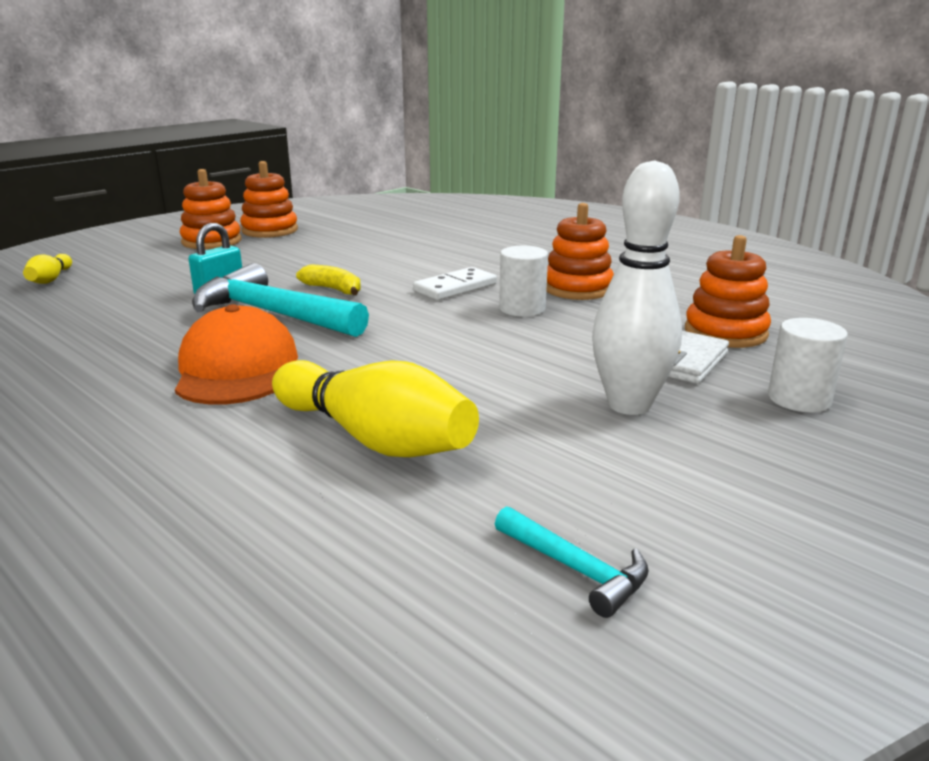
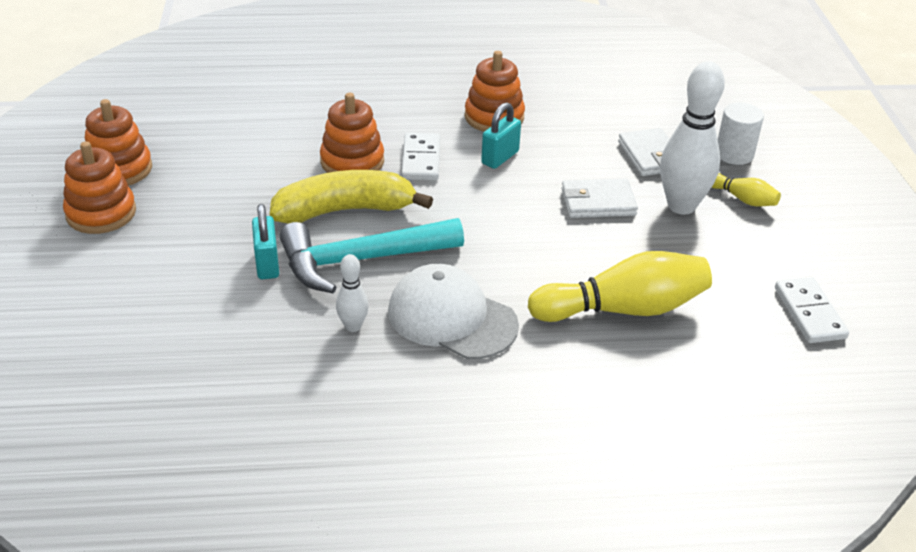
camera: 50 degrees left, 15 degrees up
yellow bowling pin [23,254,72,284] -> yellow bowling pin moved to [711,173,781,206]
orange cap [175,304,298,405] -> white cap [388,264,519,359]
yellow banana [296,264,361,295] -> yellow banana [270,170,433,224], size x1.91
turquoise hammer [495,506,649,618] -> white domino [775,277,849,343]
white cylinder [499,246,548,317] -> turquoise padlock [481,102,521,169]
orange stacking toy [685,235,771,348] -> orange stacking toy moved to [320,93,384,173]
none -> white bowling pin [336,254,369,332]
none -> white wallet [561,179,638,218]

